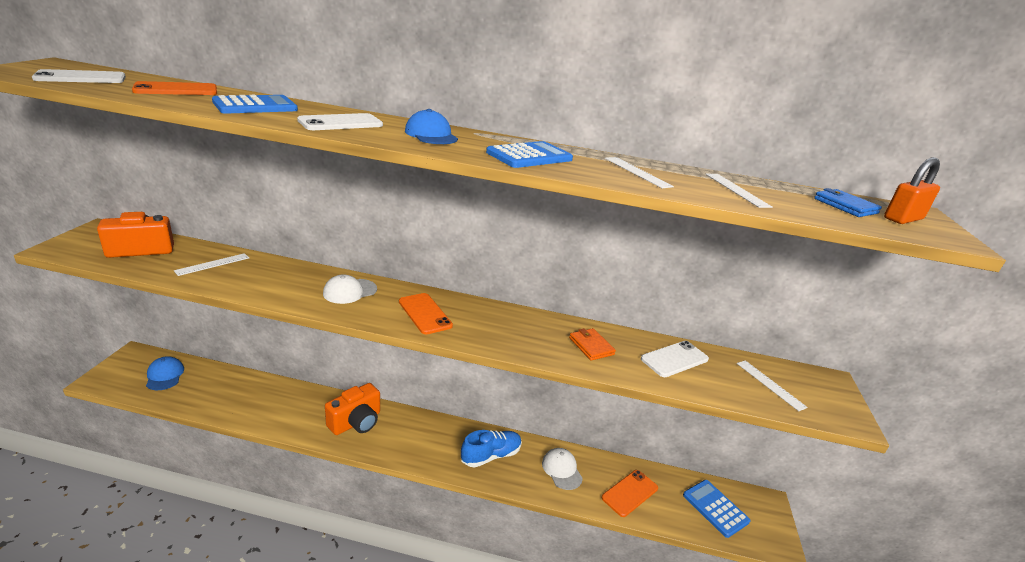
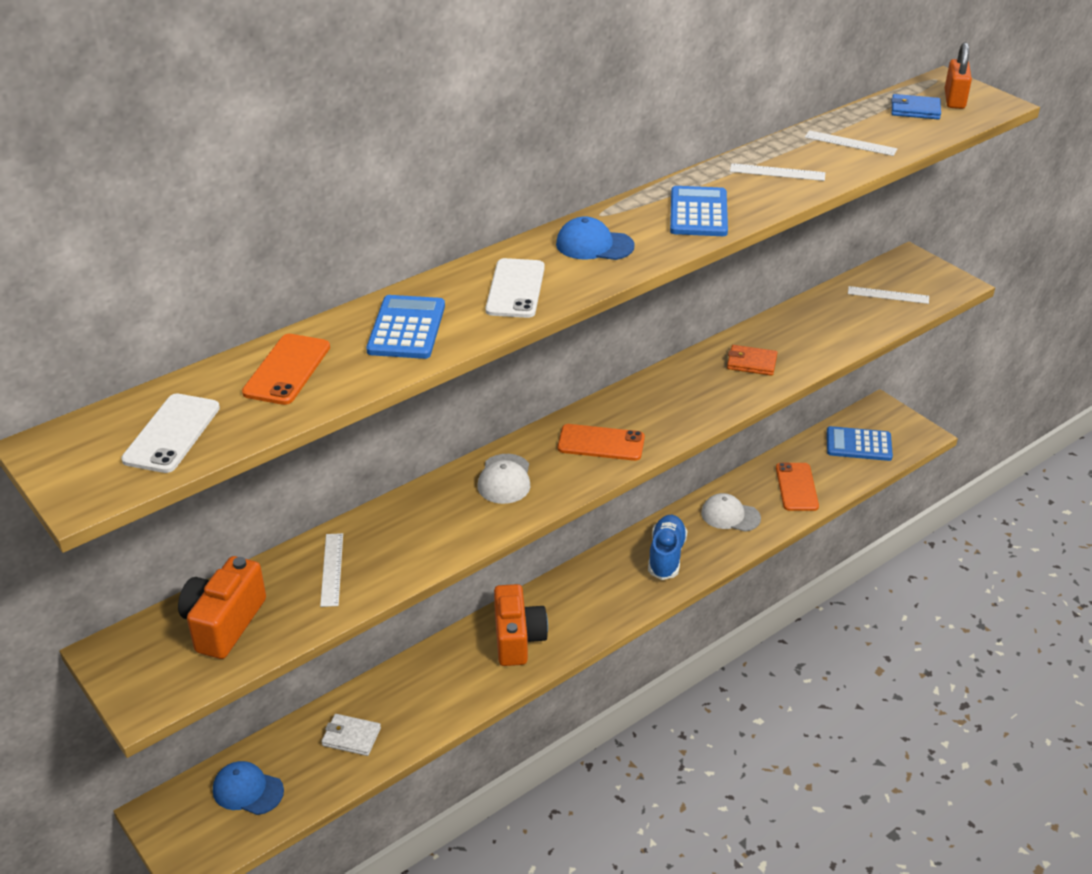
camera: 45 degrees left, 10 degrees up
white phone [641,341,709,377] -> none
none -> white wallet [321,714,381,756]

